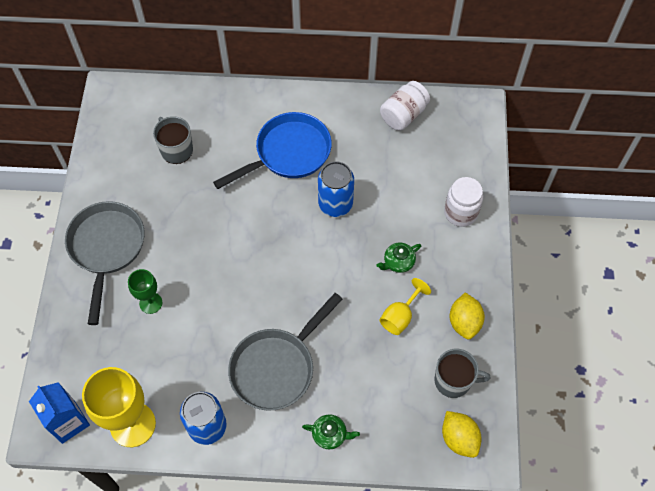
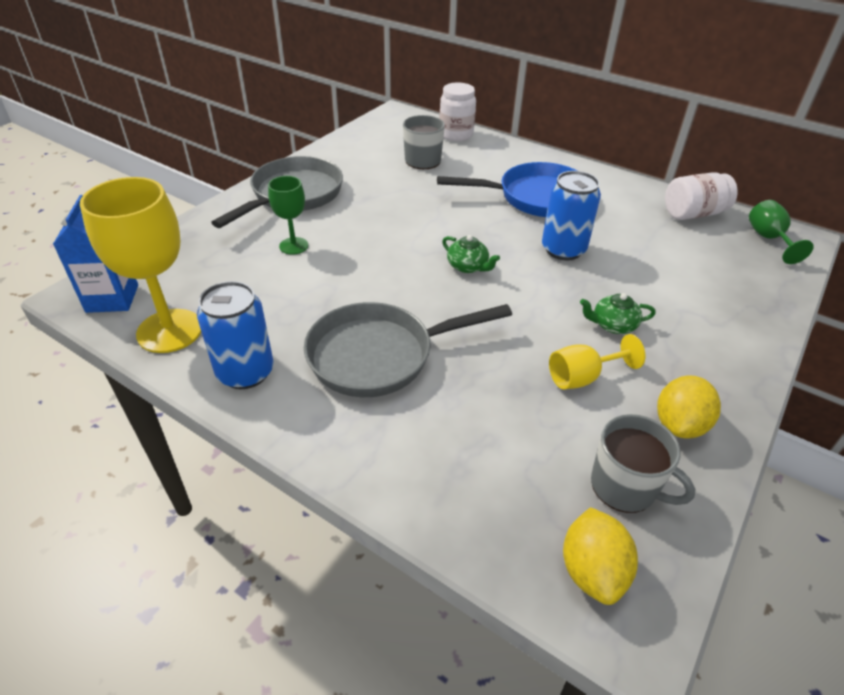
camera: 30 degrees right, 20 degrees down
green teapot [302,414,360,449] -> green teapot moved to [442,235,500,273]
white jar [444,177,483,227] -> white jar moved to [440,82,476,142]
none -> green goblet [749,200,814,264]

